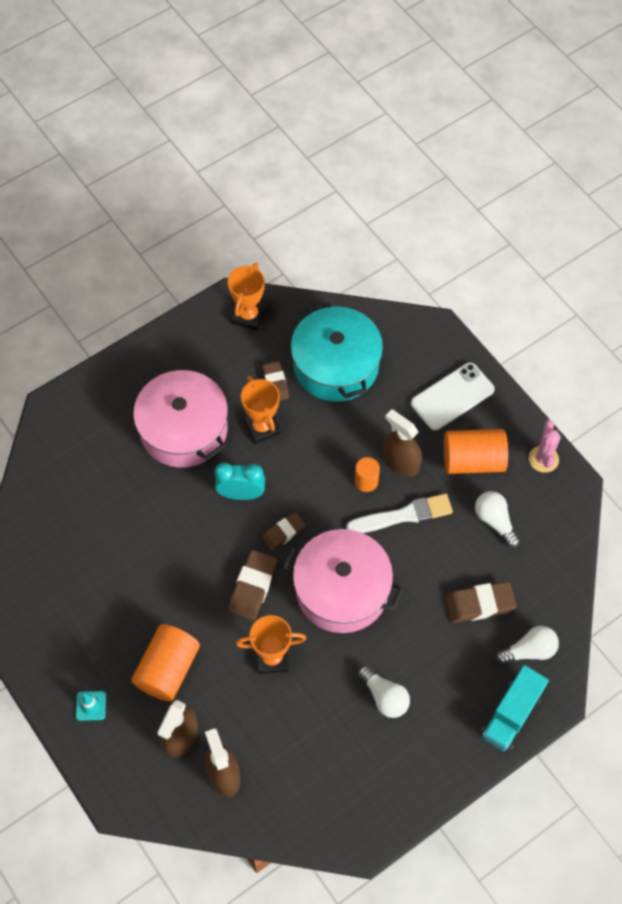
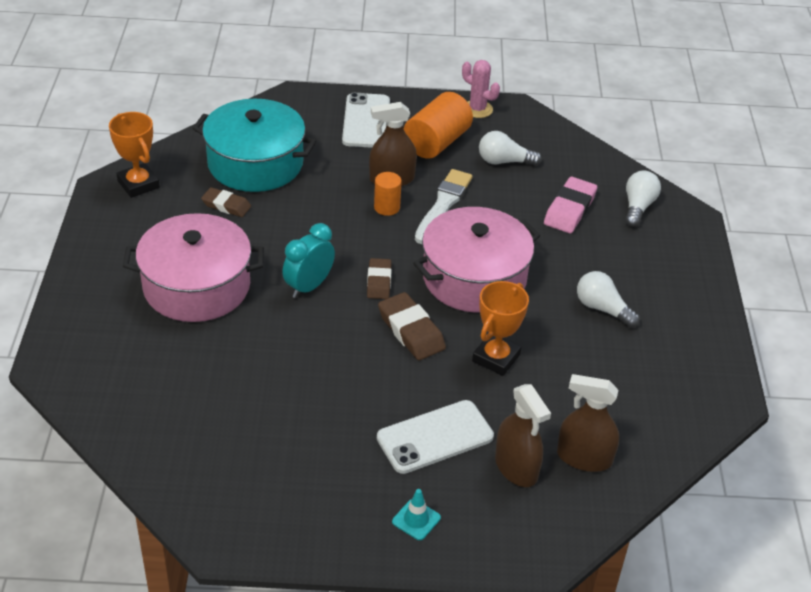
camera: 55 degrees left, 20 degrees down
orange cylinder [131,624,200,701] -> white phone [377,400,494,474]
orange trophy [241,376,281,444] -> none
white light bulb [358,665,410,718] -> white light bulb turned 135 degrees counterclockwise [577,271,640,328]
brown eraser [445,581,516,623] -> pink eraser [544,177,597,233]
turquoise truck [480,665,549,752] -> none

